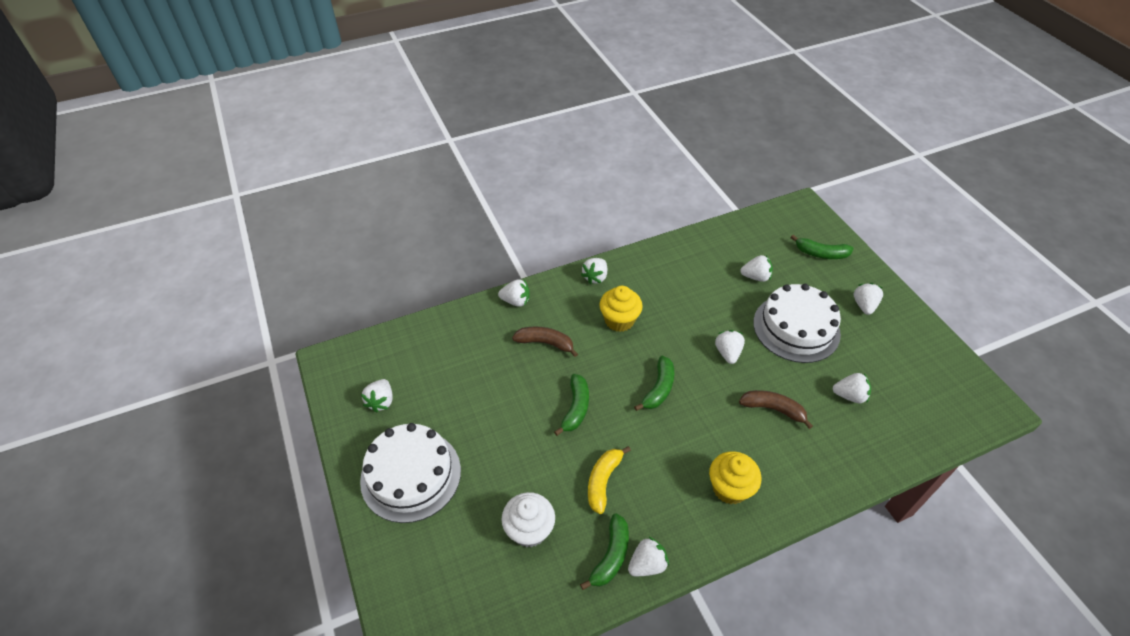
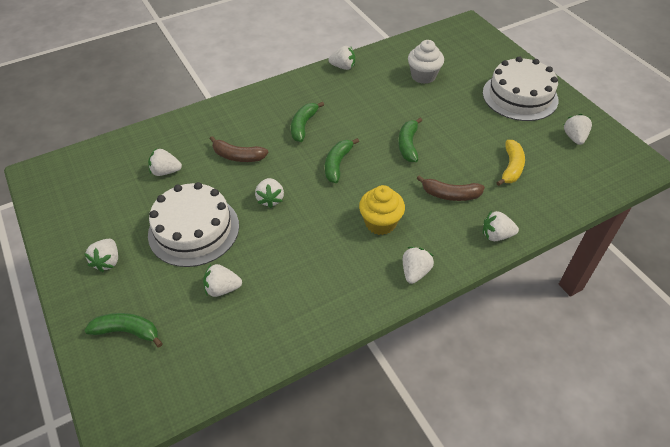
camera: 175 degrees right, 0 degrees up
green banana [580,513,629,590] -> green banana moved to [291,101,324,142]
yellow banana [588,446,631,514] -> yellow banana moved to [496,140,525,186]
white strawberry [628,536,669,576] -> white strawberry turned 135 degrees counterclockwise [328,46,355,70]
yellow cupcake [709,451,761,504] -> none

